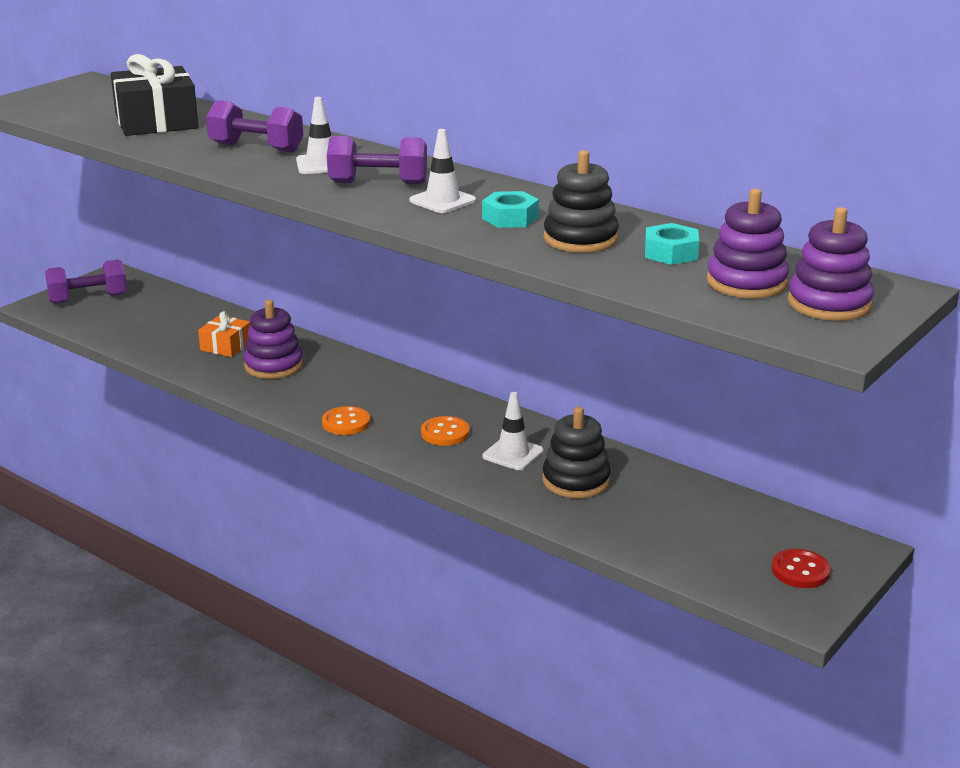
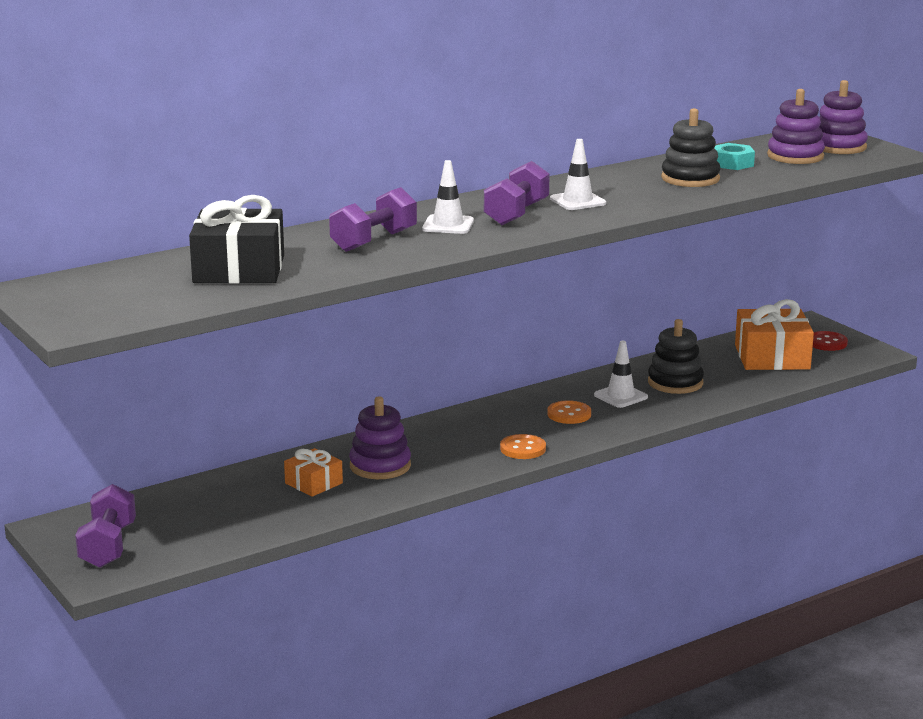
camera: 70 degrees left, 5 degrees down
turquoise nut [482,191,539,228] -> none
none -> orange gift [735,299,814,370]

